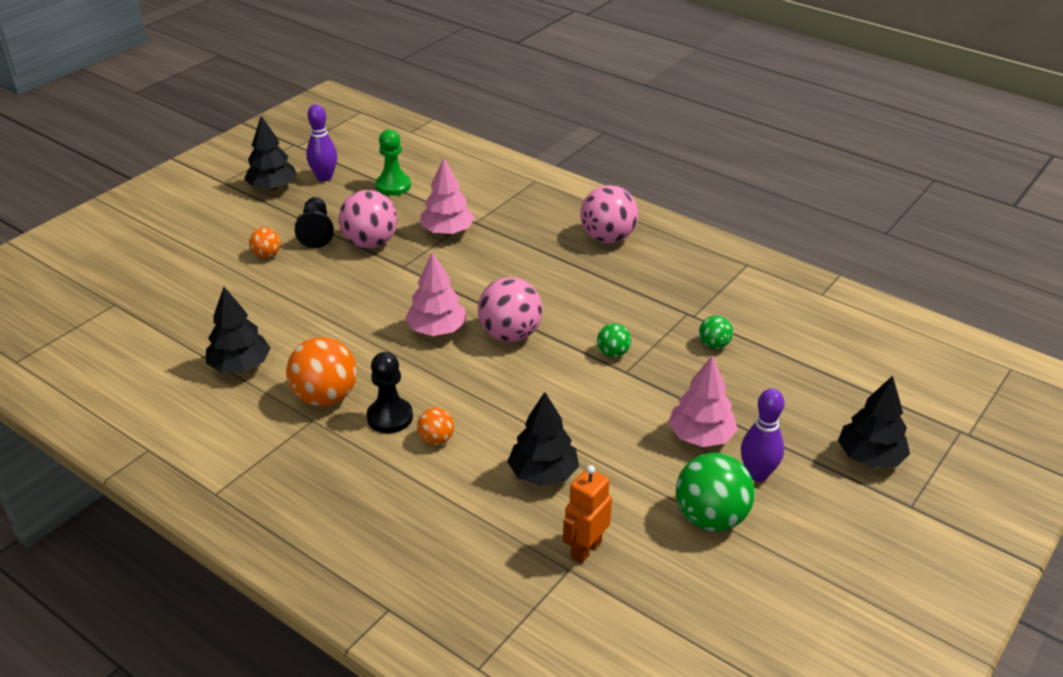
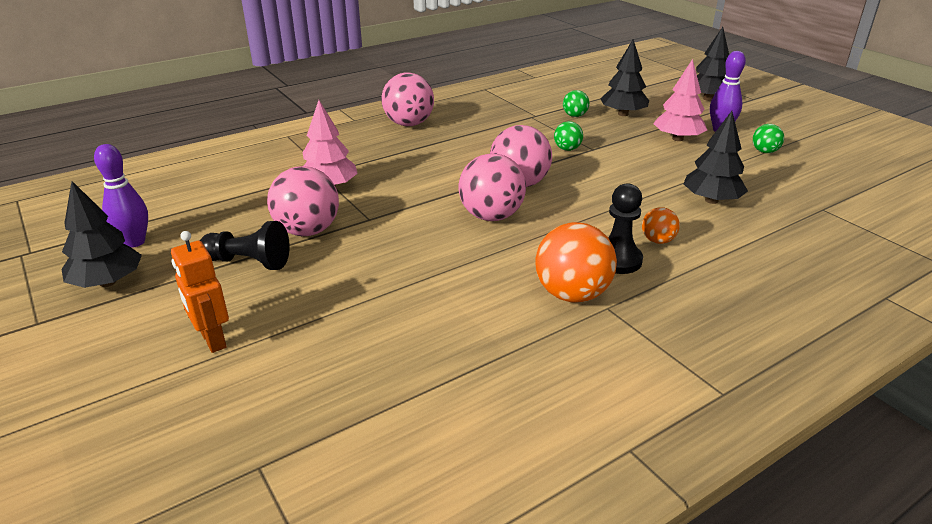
camera: 70 degrees left, 5 degrees down
black tree [206,287,270,373] -> black tree moved to [600,39,649,116]
orange ball [249,228,280,258] -> none
green pawn [375,129,411,196] -> none
pink tree [405,252,466,336] -> pink ball [459,153,526,221]
orange robot [563,465,612,564] -> orange robot moved to [171,231,229,353]
green ball [676,453,755,531] -> green ball [753,124,784,153], size x0.52

